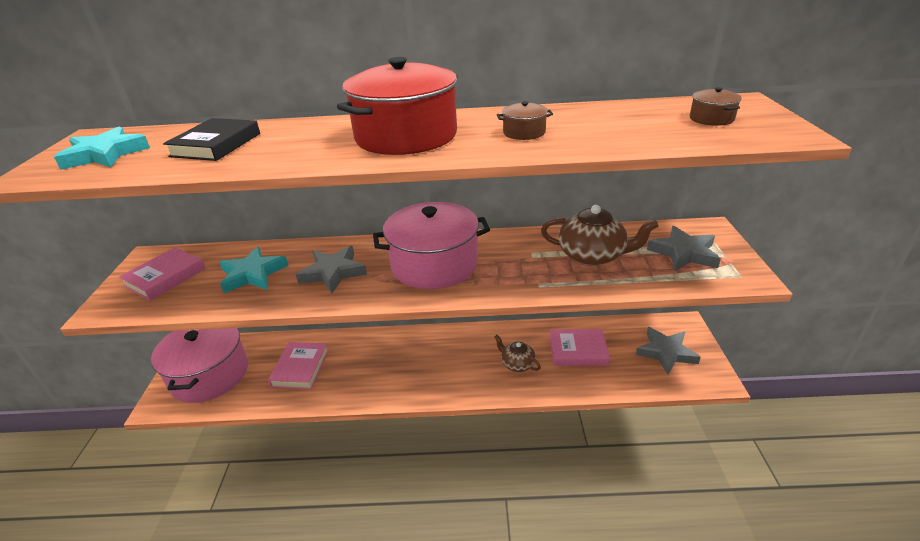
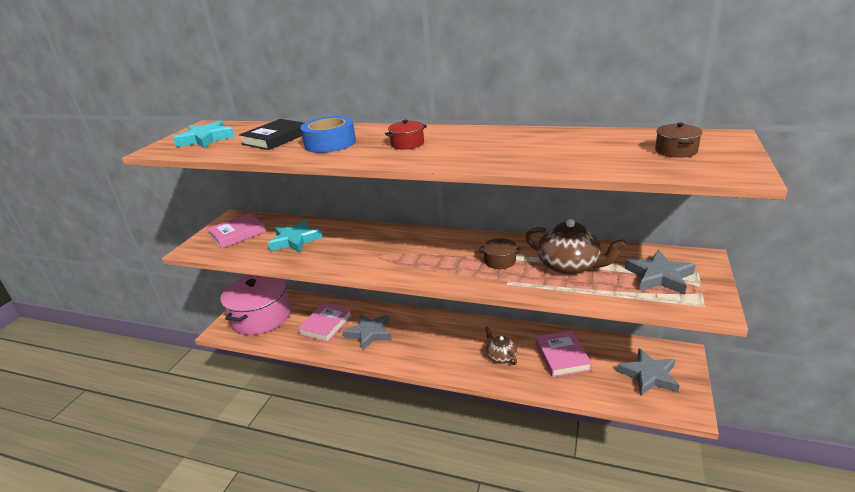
camera: 20 degrees right, 5 degrees down
grey star [296,246,367,294] -> grey star moved to [343,314,392,351]
red pot [337,57,458,155] -> red pot [385,120,427,149], size x0.41
pink pot [373,202,490,289] -> none
brown pot [497,101,553,140] -> brown pot moved to [479,238,521,269]
pink book [550,329,610,366] -> pink book turned 60 degrees clockwise [535,330,592,377]
none -> blue tape [300,116,356,153]

